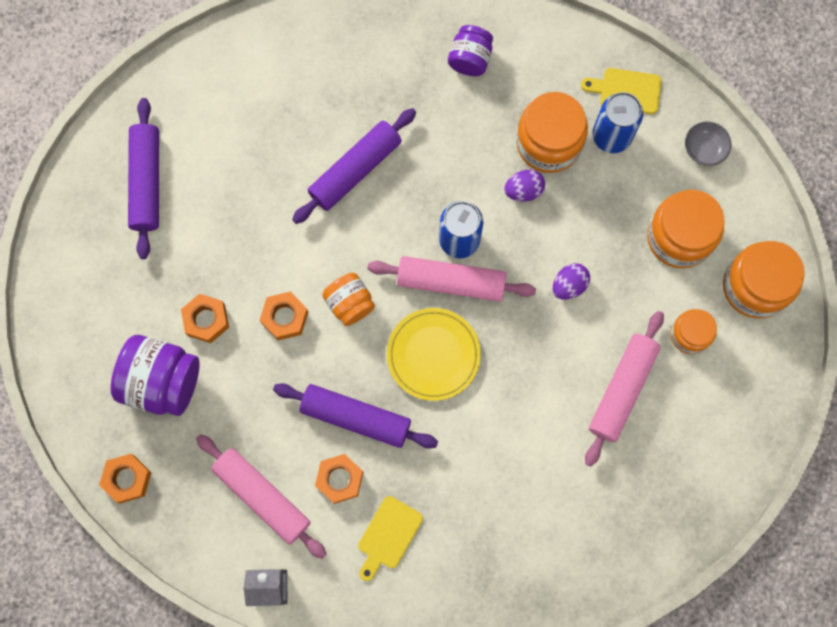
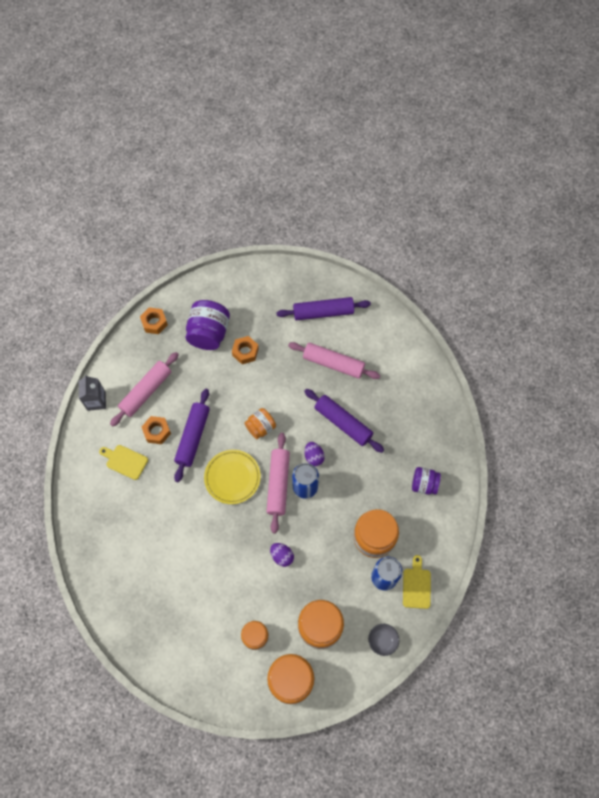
camera: 85 degrees right, 10 degrees down
orange nut [260,292,308,340] -> none
purple egg [504,170,545,202] -> purple egg moved to [305,442,325,466]
pink rolling pin [585,311,664,467] -> pink rolling pin moved to [288,342,380,379]

